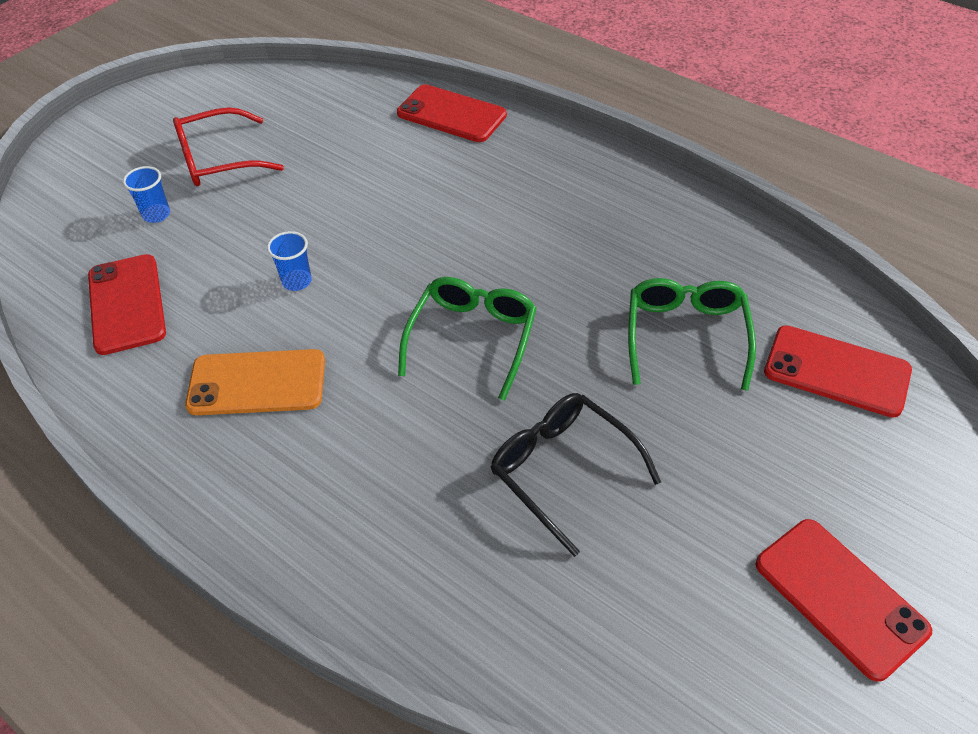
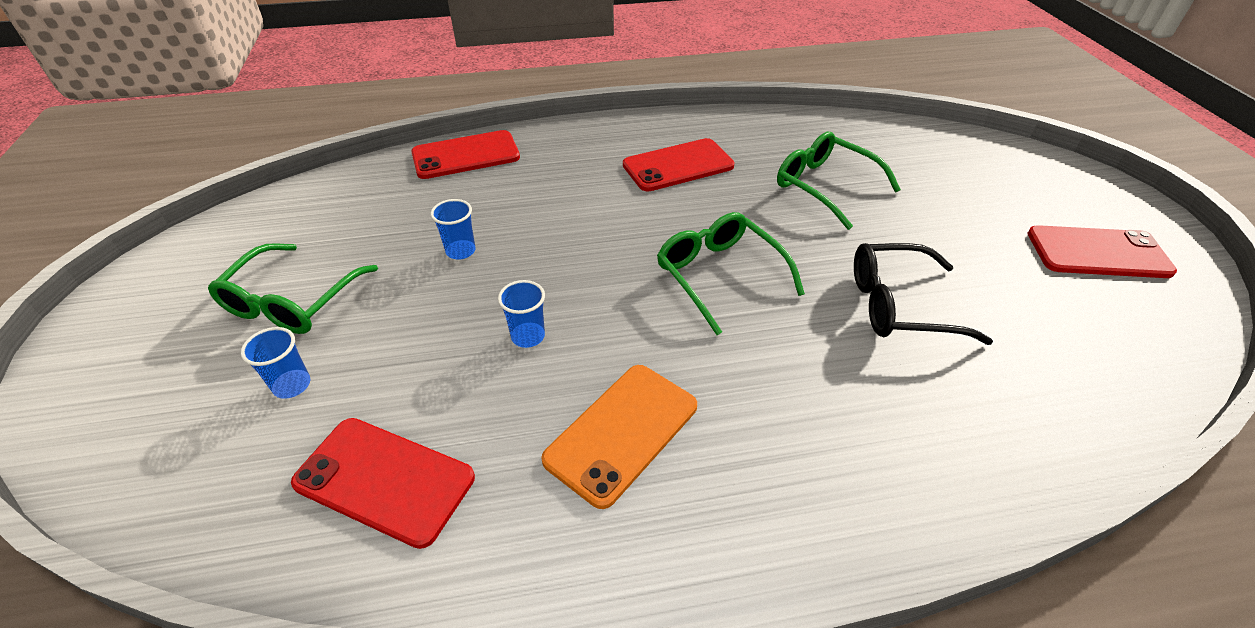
camera: 50 degrees left, 5 degrees down
red glasses [173,107,284,186] -> green glasses [208,243,378,334]
red phone [764,325,912,418] -> red phone moved to [623,138,735,191]
none -> blue cup [430,199,476,260]

